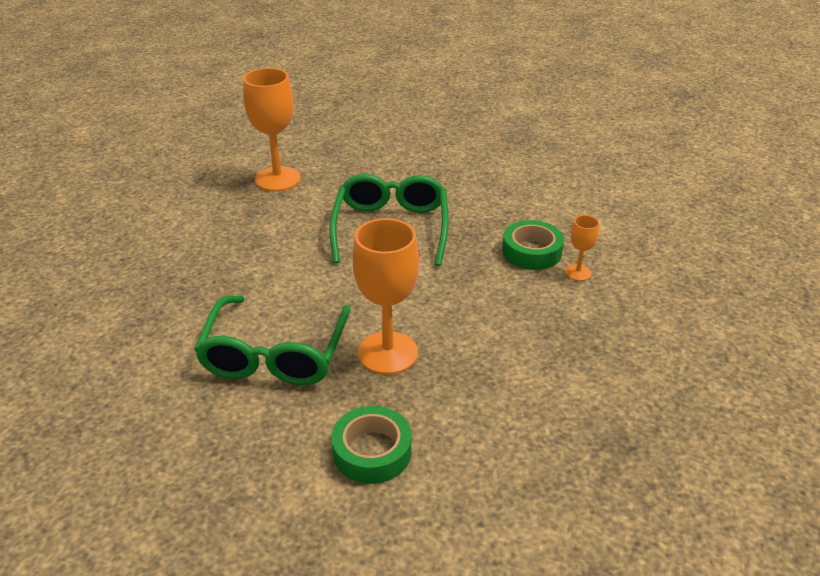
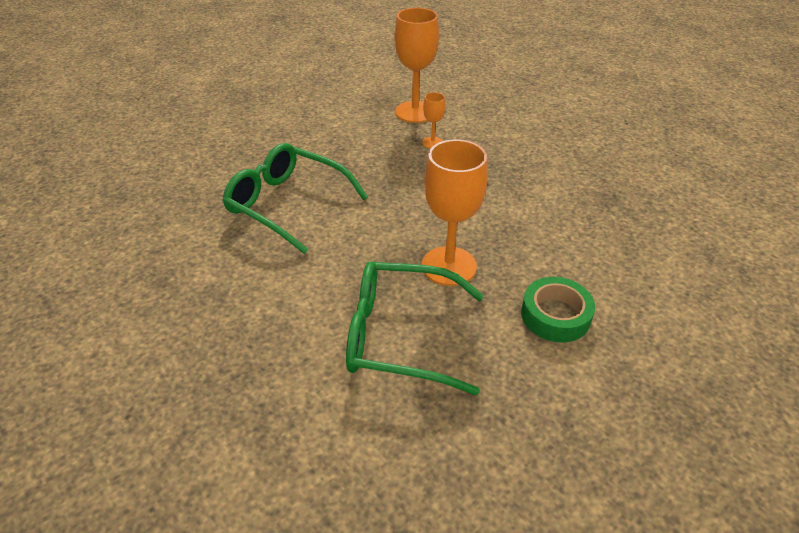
camera: 60 degrees left, 5 degrees up
green glasses [194,296,351,385] -> green glasses turned 150 degrees clockwise [346,261,484,395]
orange goblet [243,68,301,191] -> orange goblet moved to [394,8,439,123]
green tape [502,220,564,270] -> none

